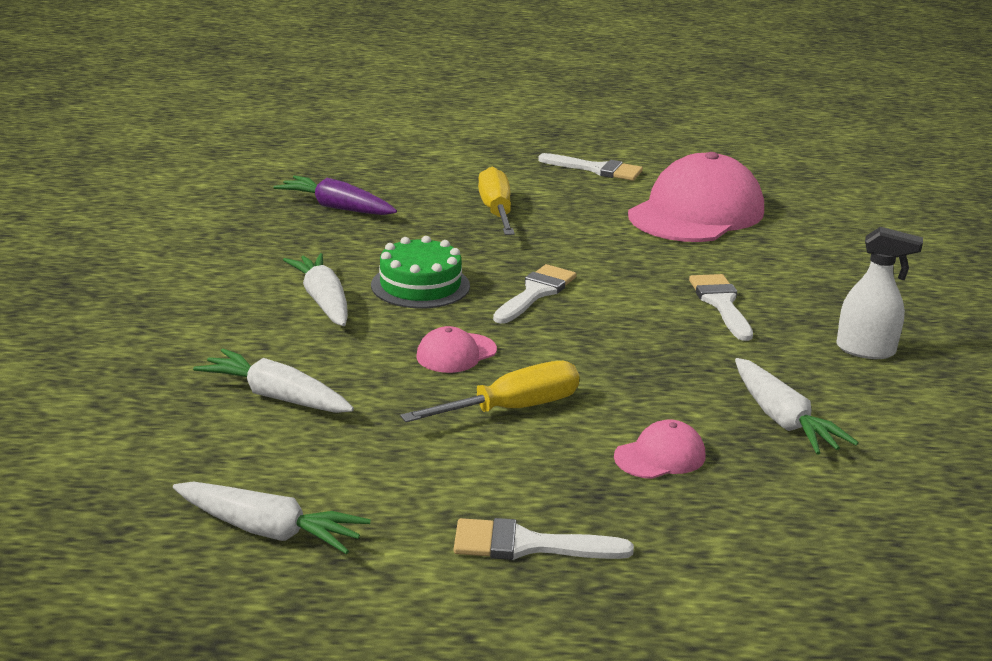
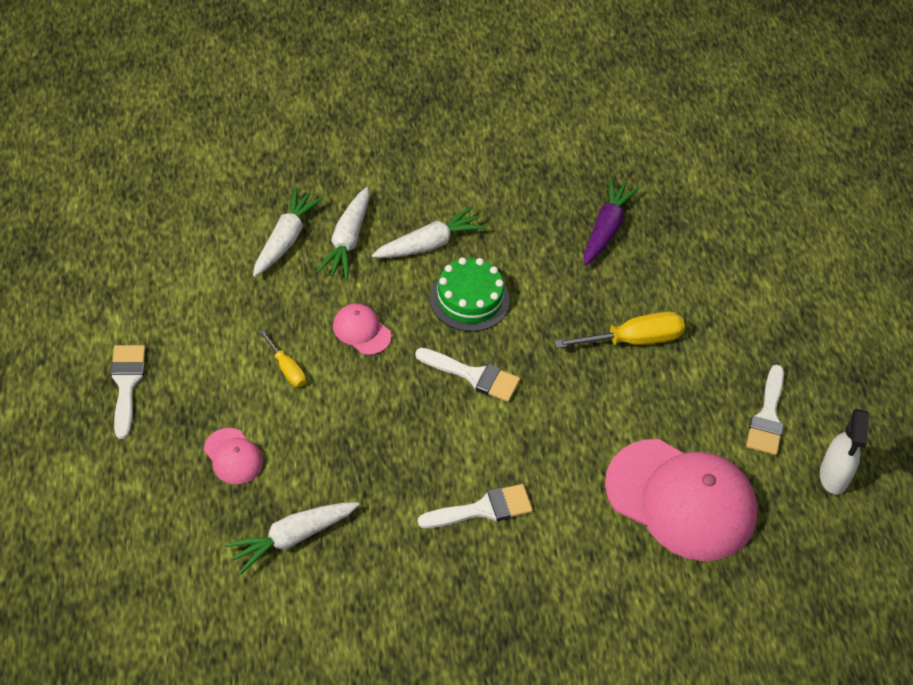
camera: 80 degrees right, 25 degrees up
white carrot [173,481,371,554] -> white carrot moved to [316,187,369,280]
yellow screwdriver [400,361,579,422] -> yellow screwdriver [259,330,306,387], size x0.57
white spray bottle [836,227,923,359] -> white spray bottle moved to [820,409,869,494]

